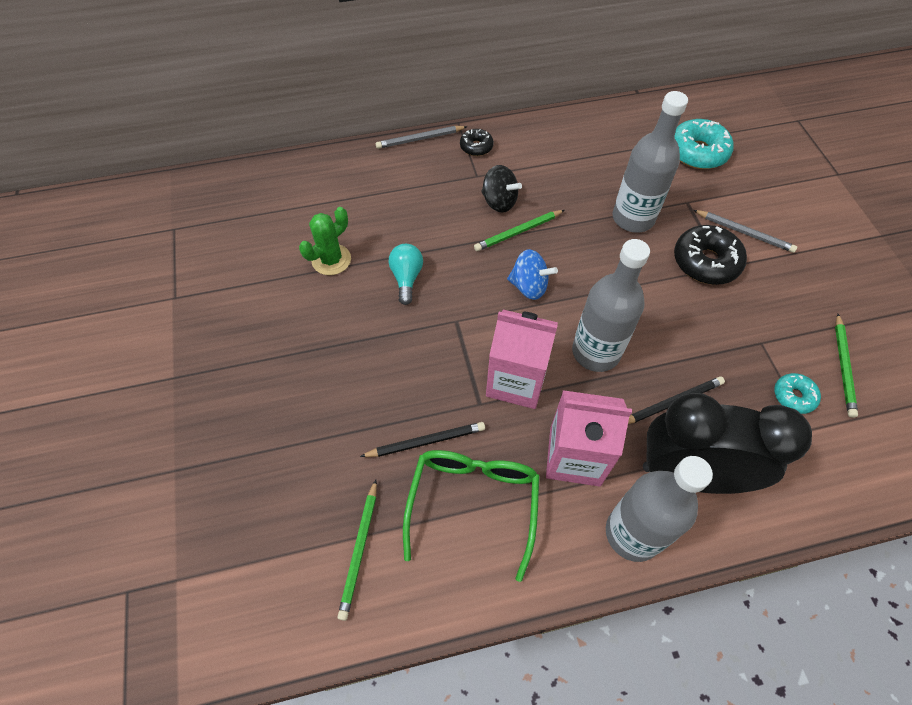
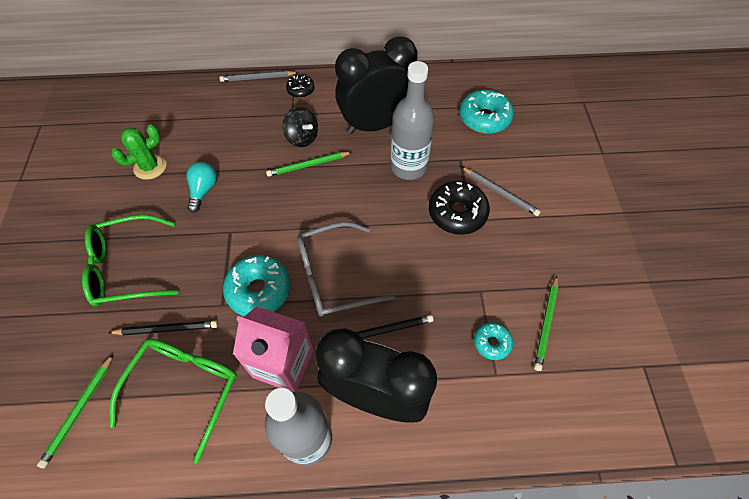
camera: 10 degrees right, 0 degrees up
pink carton [486,310,558,409] -> turquoise donut [223,255,291,316]
blue spinning top [507,249,558,300] -> none
grey bottle [572,239,650,372] -> grey glasses [297,222,395,317]
none -> green glasses [82,214,178,306]
none -> black clock [335,36,418,134]

